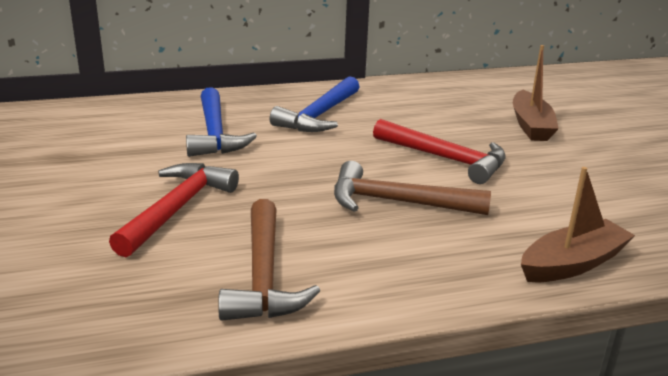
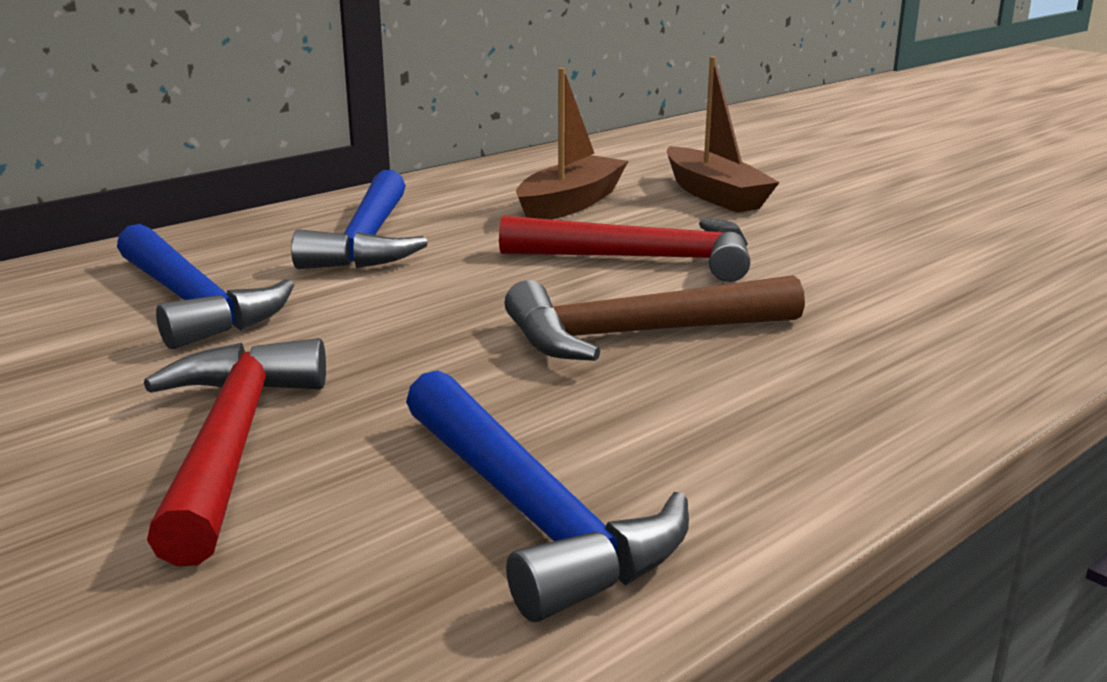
camera: 25 degrees left, 5 degrees down
brown hammer [218,199,320,321] -> blue hammer [406,370,689,622]
brown boat [521,167,635,282] -> brown boat moved to [516,68,628,220]

